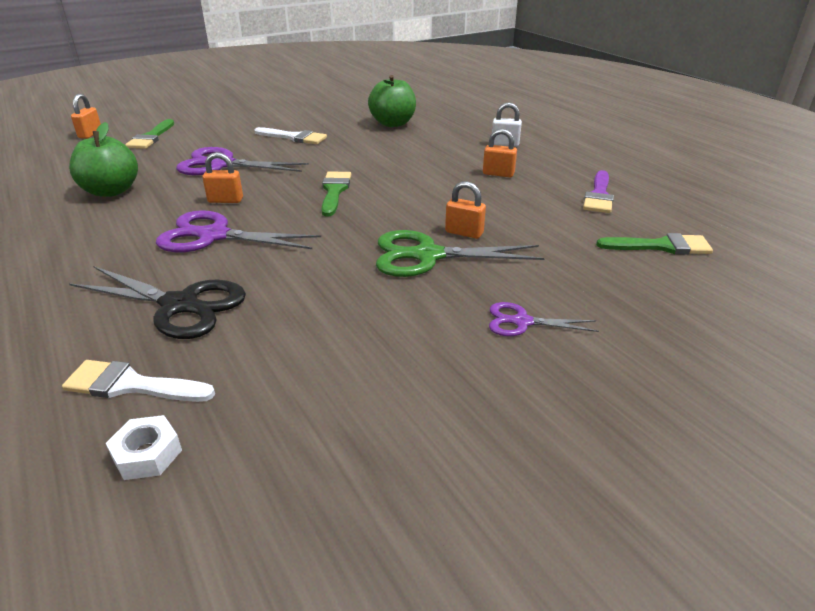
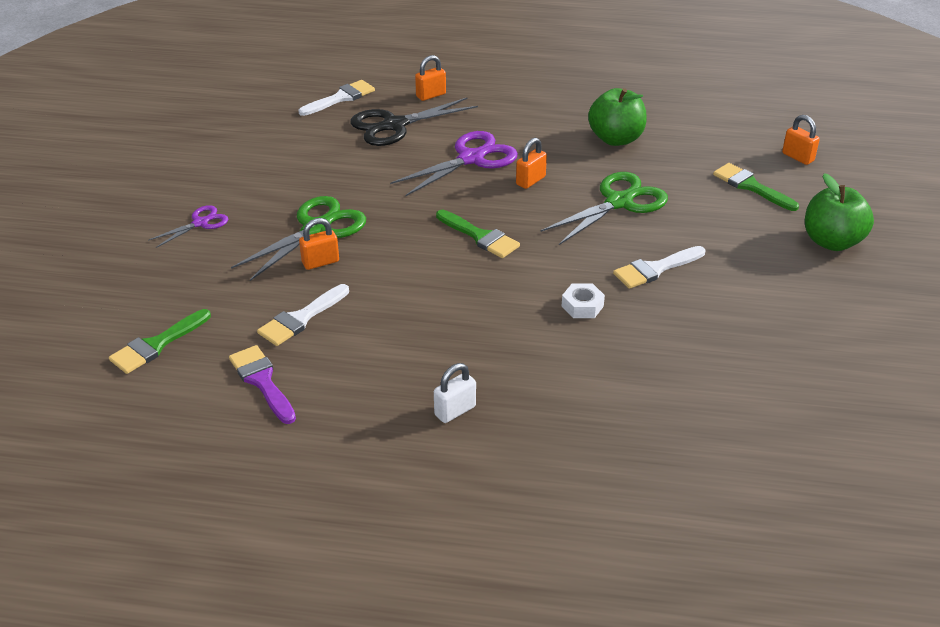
camera: 130 degrees right, 5 degrees up
white nut [106,415,182,480] -> white nut moved to [562,283,605,318]
purple scissors [176,147,309,175] -> green scissors [540,172,668,245]
green apple [368,75,416,127] -> green apple moved to [805,173,874,251]
orange padlock [483,129,517,177] -> orange padlock moved to [415,55,446,101]
none -> white brush [257,284,349,346]

